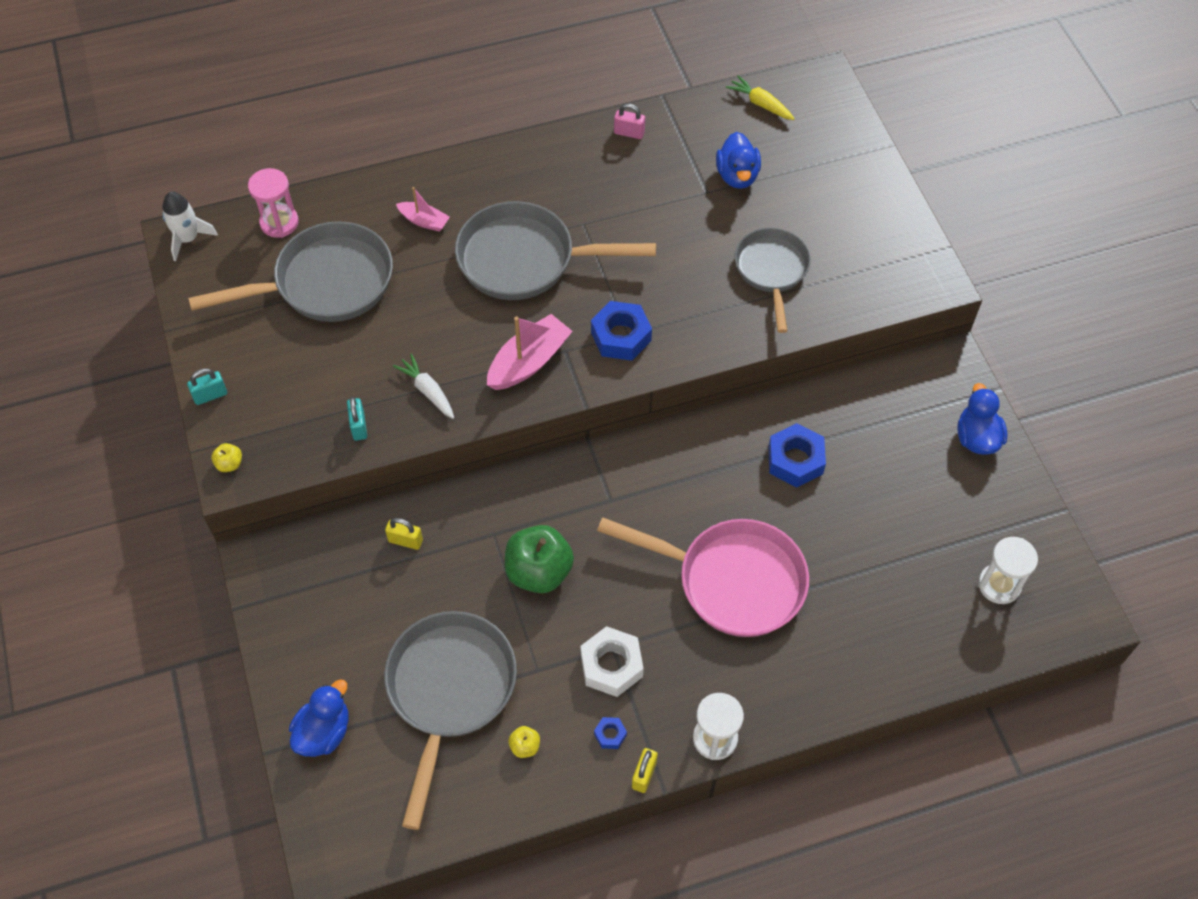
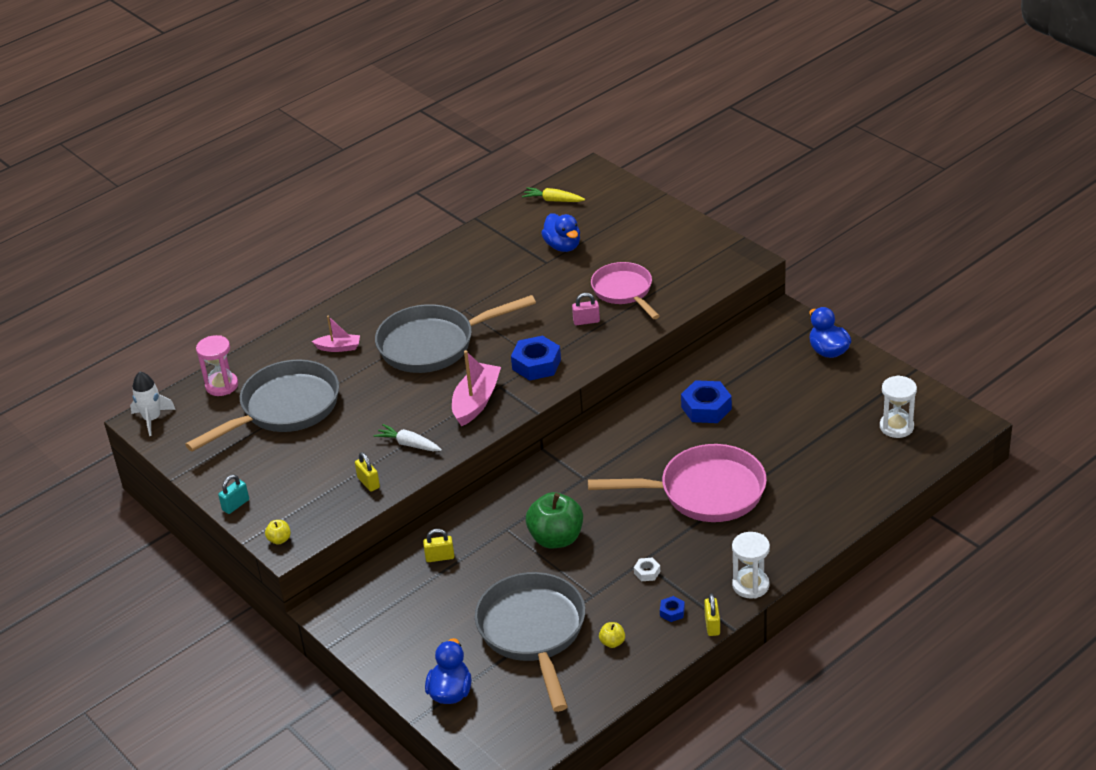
camera: 20 degrees left, 20 degrees down
turquoise padlock [347,397,367,441] -> yellow padlock [355,452,380,492]
white nut [580,626,644,697] -> white nut [634,558,660,581], size x0.48
pink padlock [614,103,645,139] -> pink padlock moved to [572,293,600,325]
grey pan [735,228,811,333] -> pink pan [591,262,660,319]

